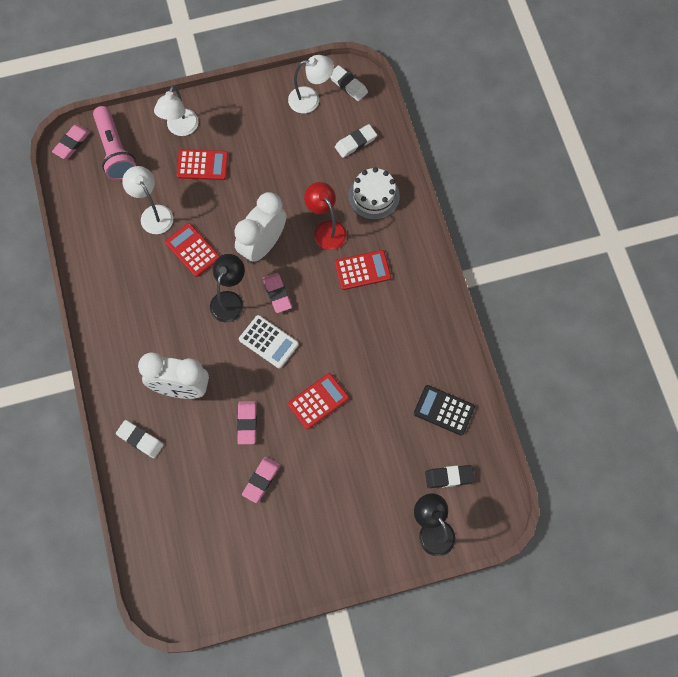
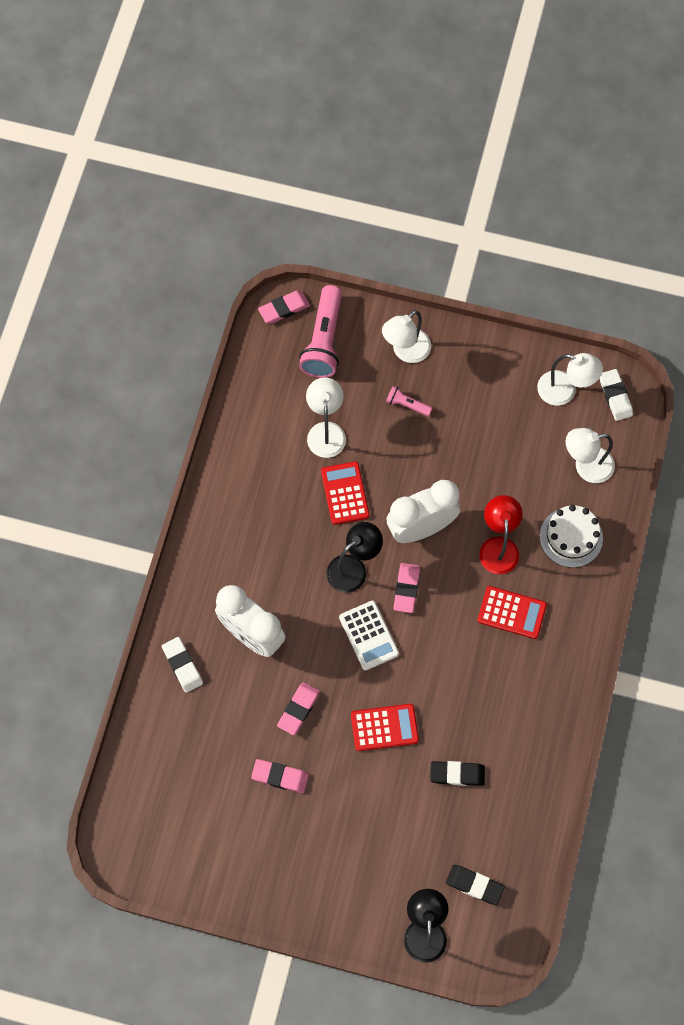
camera: 30 degrees right, 0 degrees up
red calculator [176,149,228,180] -> pink flashlight [386,386,432,416]
pink eraser [242,457,280,503] -> pink eraser turned 45 degrees clockwise [251,759,309,793]
white eraser [335,124,377,158] -> white lamp [566,428,615,483]
black calculator [414,385,475,436] -> none
none -> black eraser [430,761,485,786]

